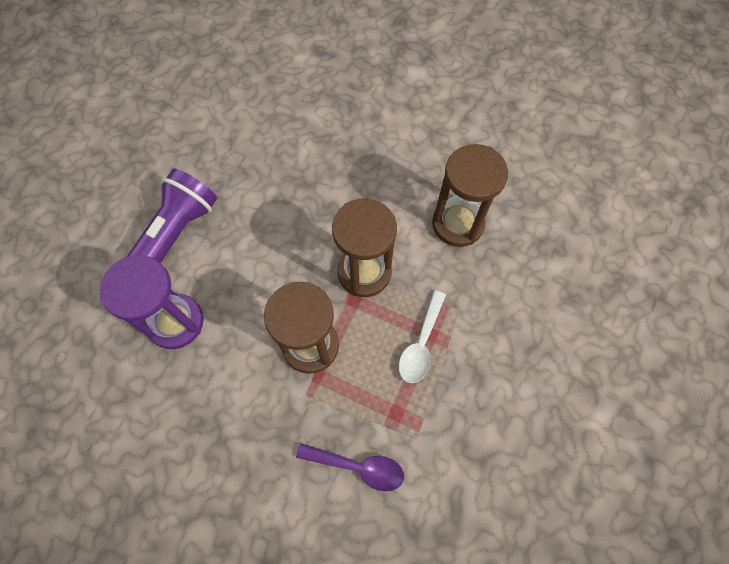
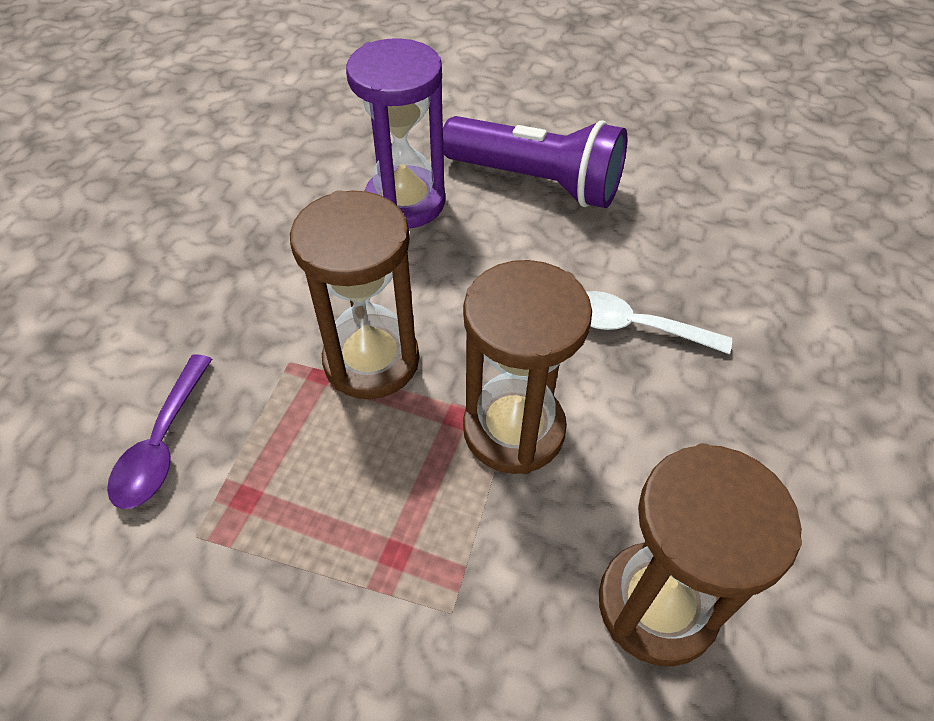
camera: 85 degrees right, 15 degrees down
white spoon [399,290,446,383] -> white spoon moved to [586,291,732,354]

